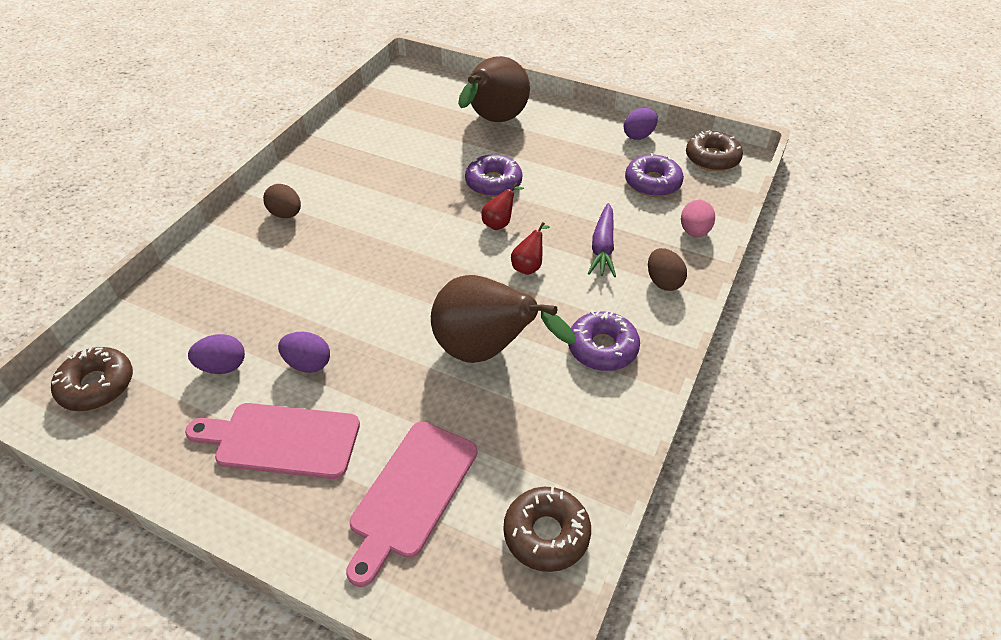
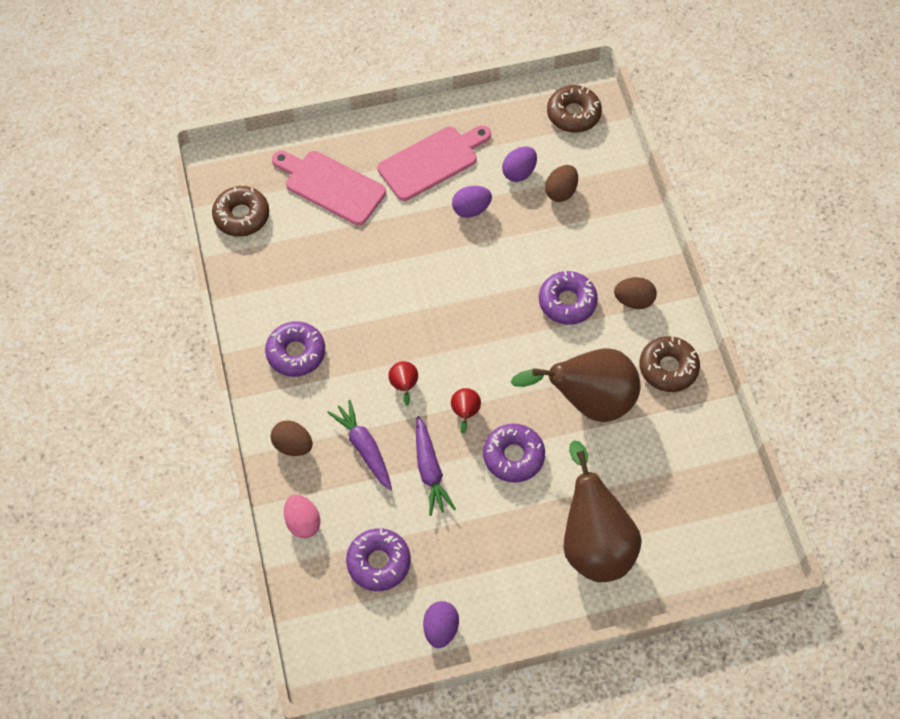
camera: 140 degrees right, 15 degrees up
pink cutting board [346,421,477,587] -> pink cutting board turned 45 degrees counterclockwise [272,151,386,225]
brown pear [431,275,576,363] -> brown pear moved to [511,348,641,422]
brown donut [686,130,743,171] -> brown donut moved to [639,336,700,392]
none -> purple carrot [416,416,456,516]
none -> purple donut [539,271,598,325]
none -> brown egg [545,165,578,202]

